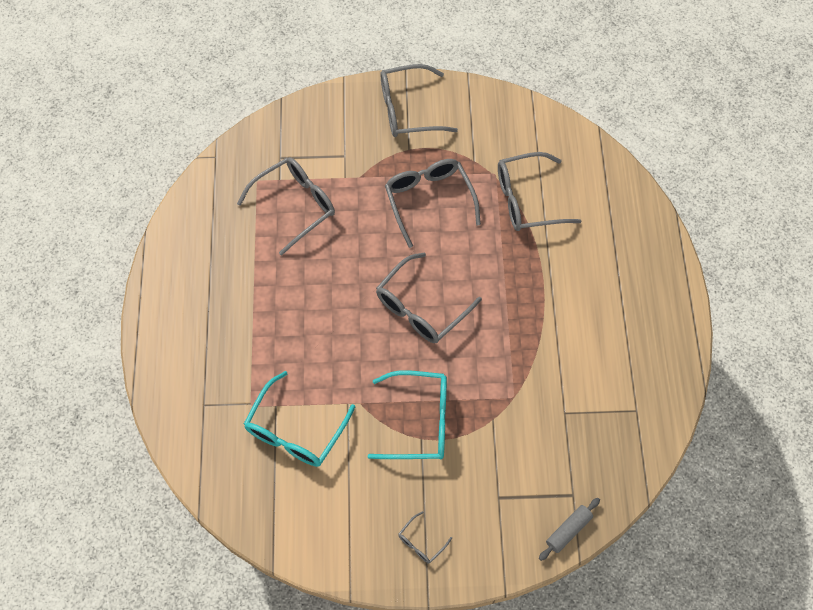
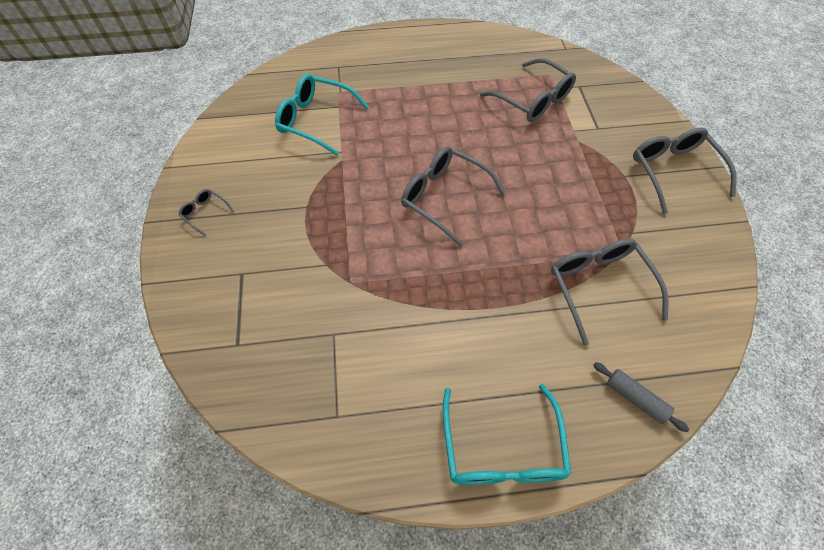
camera: 85 degrees right, 5 degrees down
turquoise glasses [368,370,447,459] -> turquoise glasses moved to [443,384,571,485]
grey glasses [385,159,481,248] -> none
grey rolling pin [539,498,600,561] -> grey rolling pin moved to [593,362,689,432]

